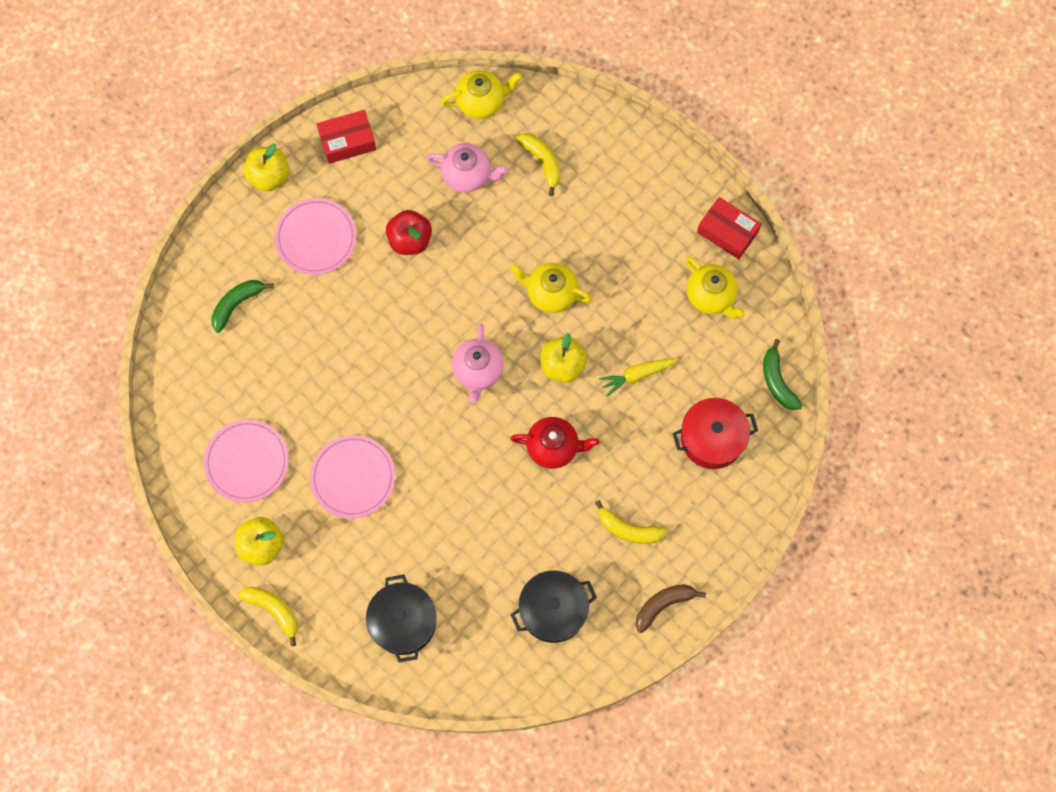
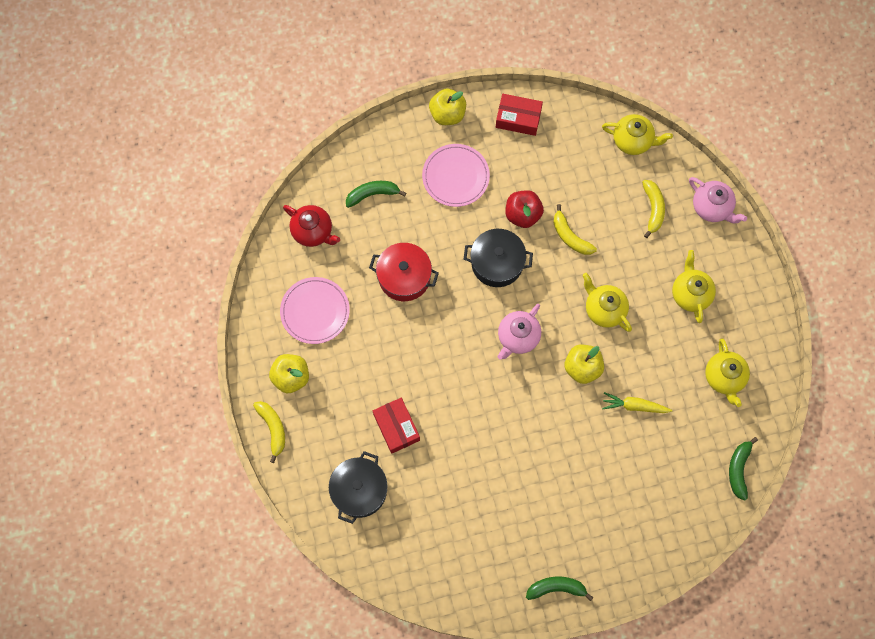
camera: 30 degrees right, 0 degrees up
pink plate [310,435,395,518] -> none
pink teapot [427,143,508,193] -> pink teapot moved to [689,177,747,224]
red teapot [510,417,599,469] -> red teapot moved to [283,205,340,247]
black pot [510,570,597,643] -> black pot moved to [464,229,533,287]
yellow banana [595,500,668,544] -> yellow banana moved to [553,204,597,255]
brown banana [635,584,706,633] -> green banana [526,577,594,601]
red pot [673,398,758,469] -> red pot moved to [369,243,439,301]
red box [697,197,761,259] -> red box moved to [373,398,420,454]
none -> yellow teapot [672,250,716,323]

